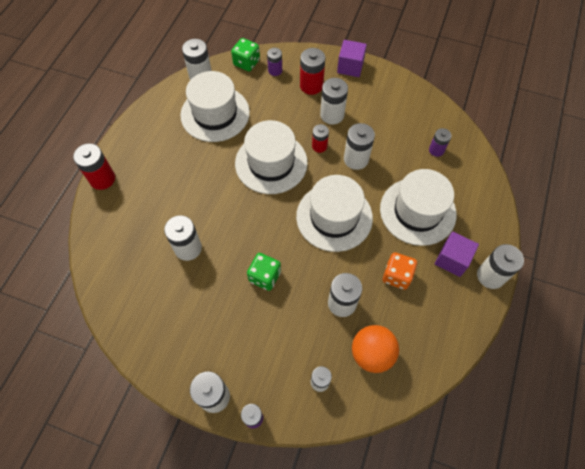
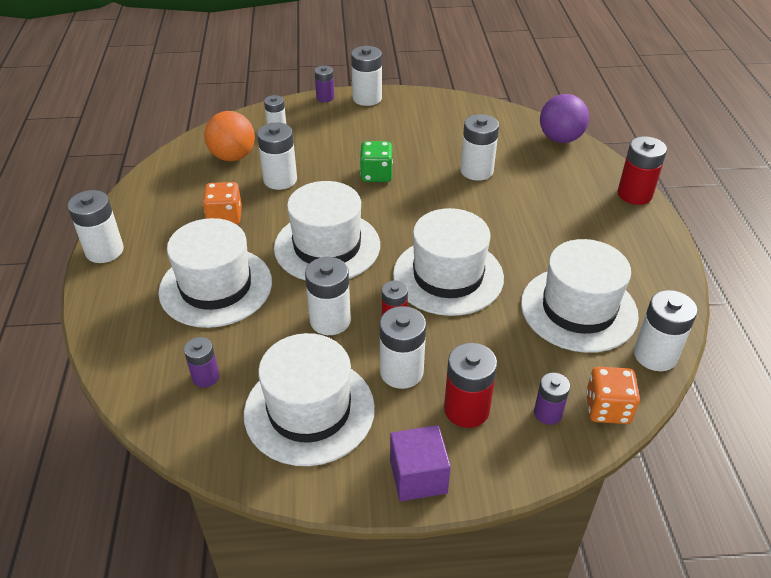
camera: 155 degrees right, 20 degrees down
green dice [231,38,260,71] -> orange dice [586,367,640,424]
purple cube [435,231,479,277] -> none
none -> white hat [244,333,375,466]
none -> purple ball [540,94,589,143]

